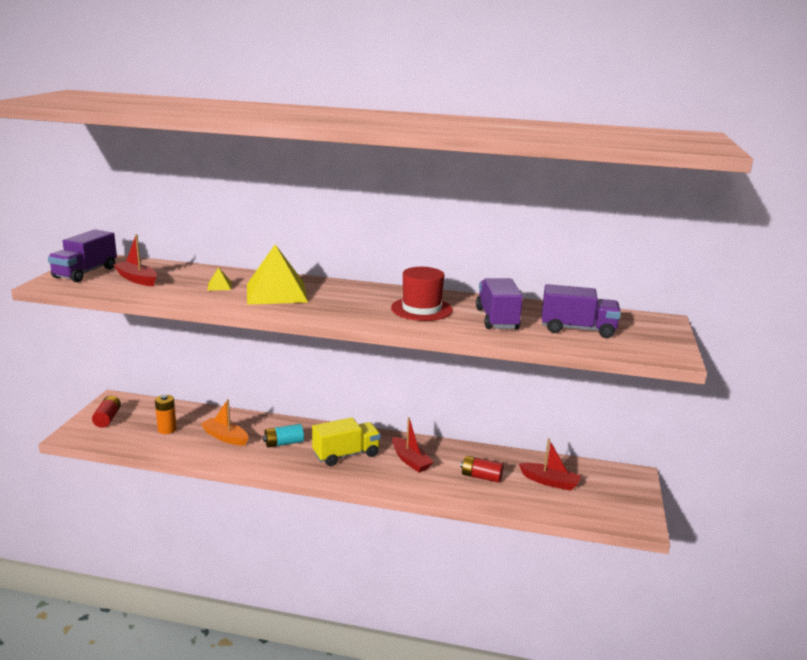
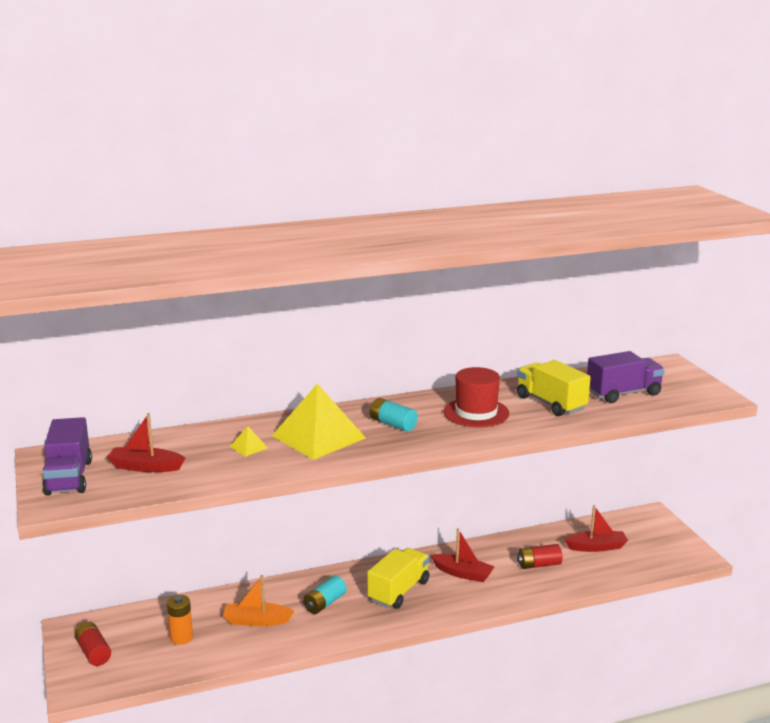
camera: 30 degrees left, 0 degrees up
purple truck [476,278,523,329] -> yellow truck [517,360,591,416]
none -> turquoise battery [369,398,418,432]

